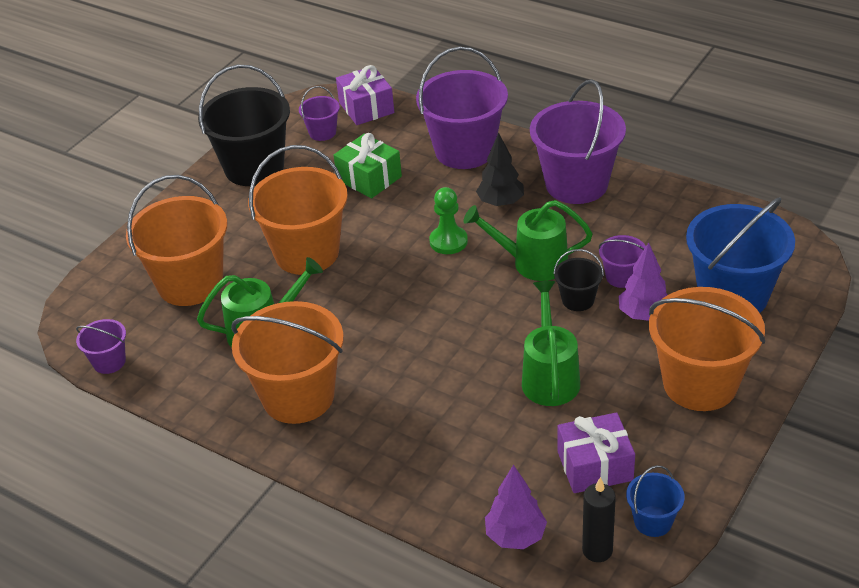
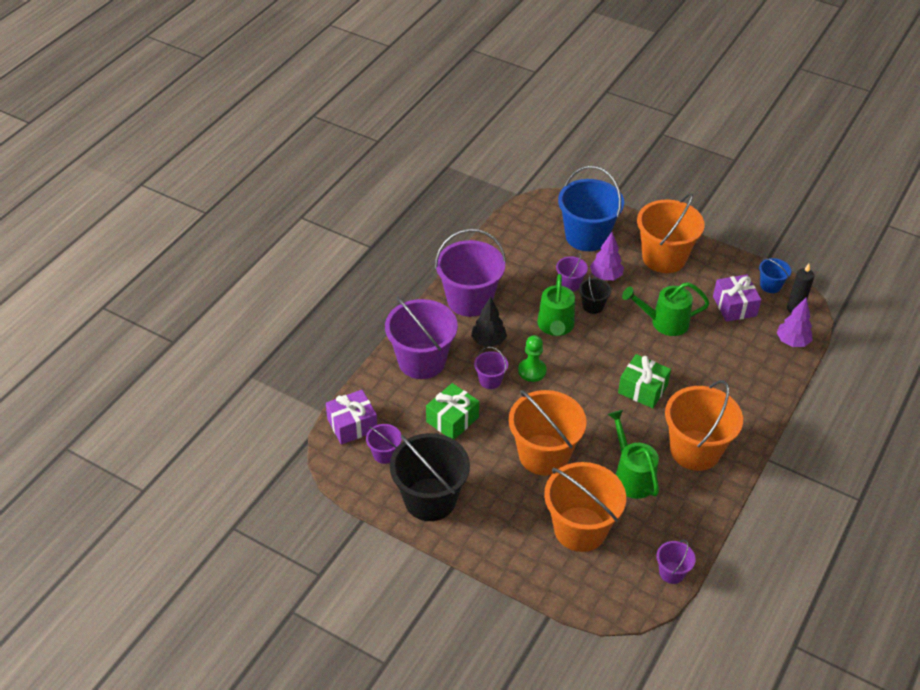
camera: 95 degrees left, 5 degrees up
none -> purple bucket [474,347,508,389]
none -> green gift [618,354,671,408]

